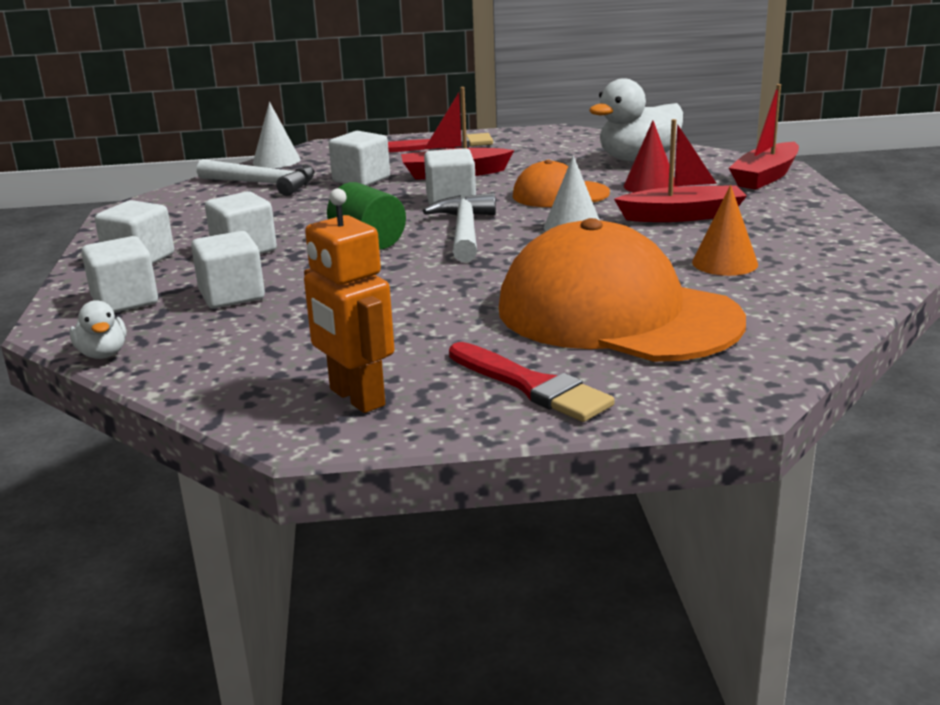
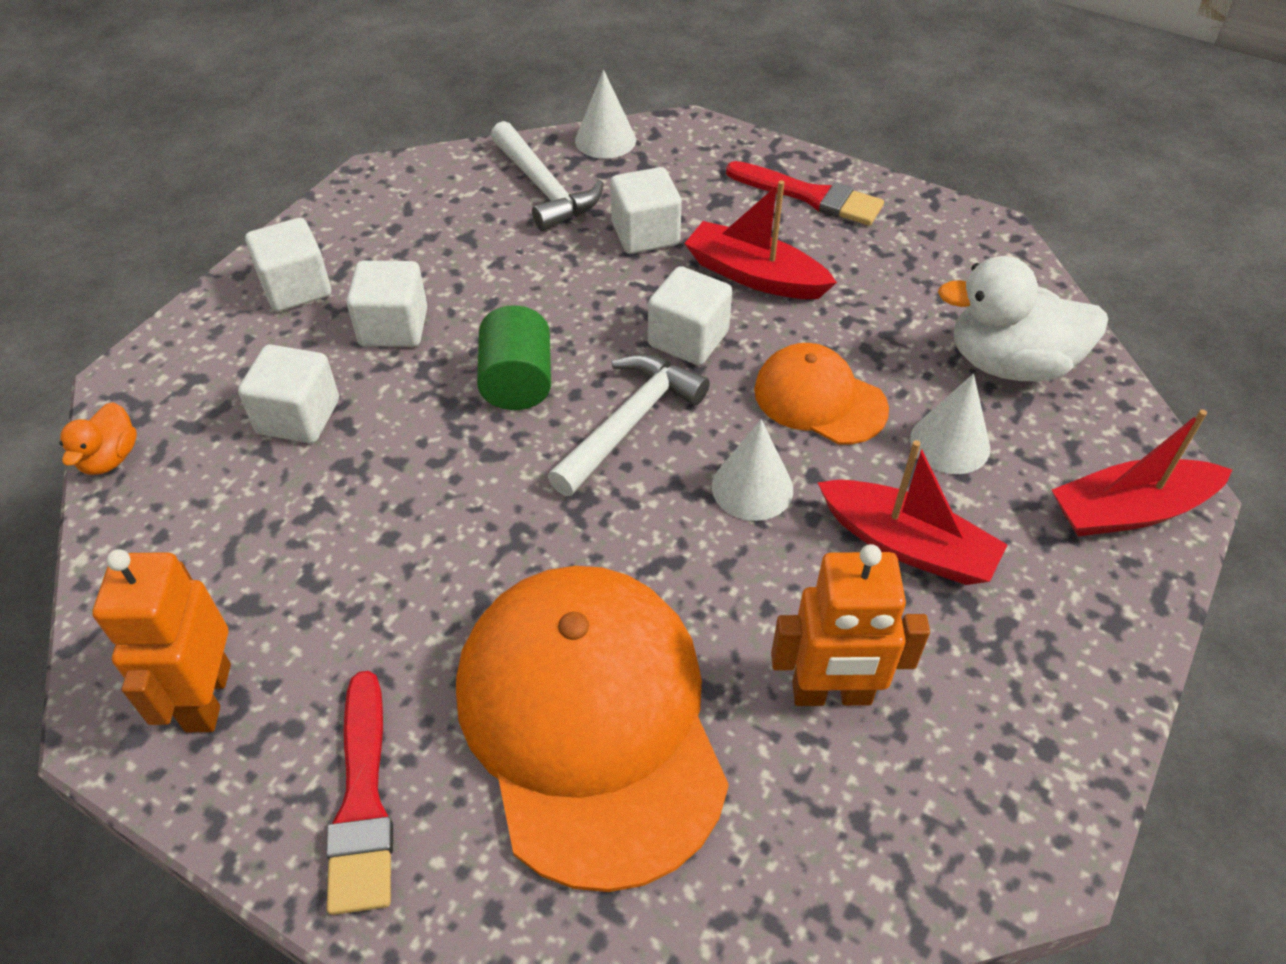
camera: 35 degrees right, 25 degrees up
white duck [69,300,127,359] -> orange duck [59,402,137,475]
white cube [81,236,158,313] -> none
red cone [624,120,677,193] -> white cone [910,374,990,474]
orange cone [692,185,758,276] -> orange robot [771,544,930,706]

